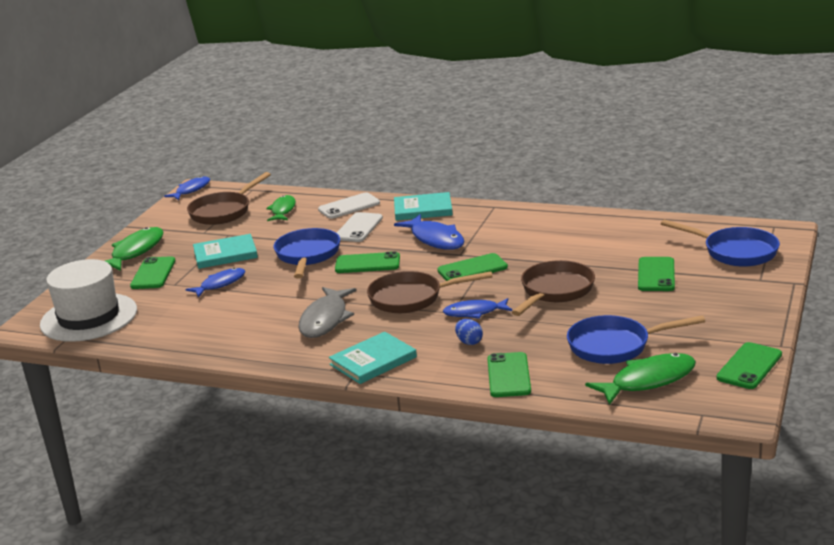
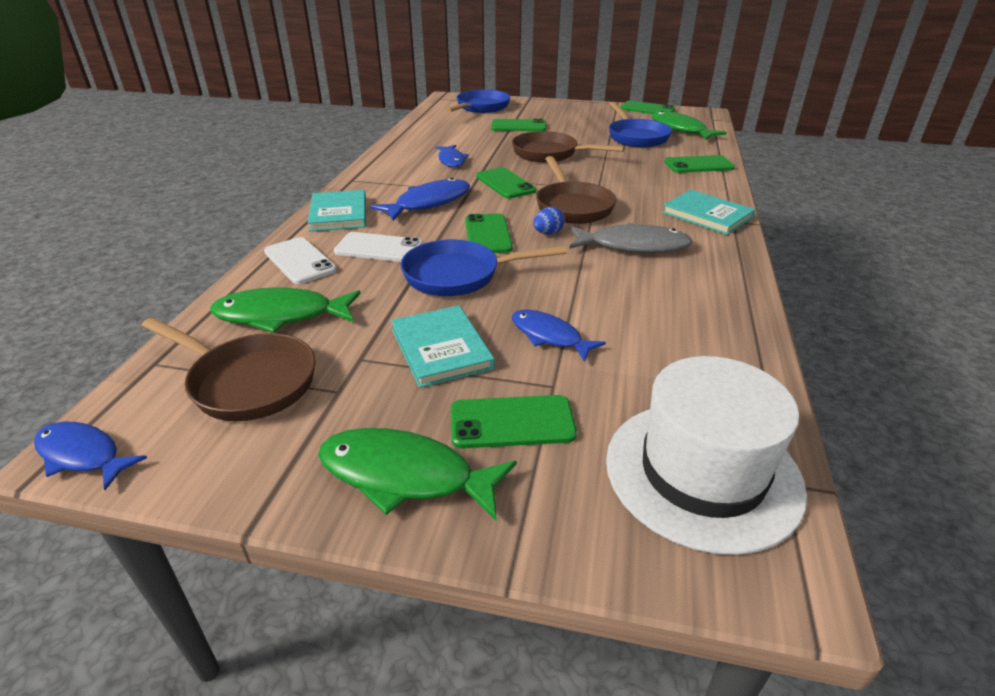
camera: 100 degrees left, 10 degrees up
green fish [266,195,296,221] -> green fish [210,287,361,333], size x1.51
blue fish [443,298,512,319] -> blue fish moved to [435,145,468,167]
blue egg [455,319,483,345] -> blue egg moved to [533,207,565,234]

